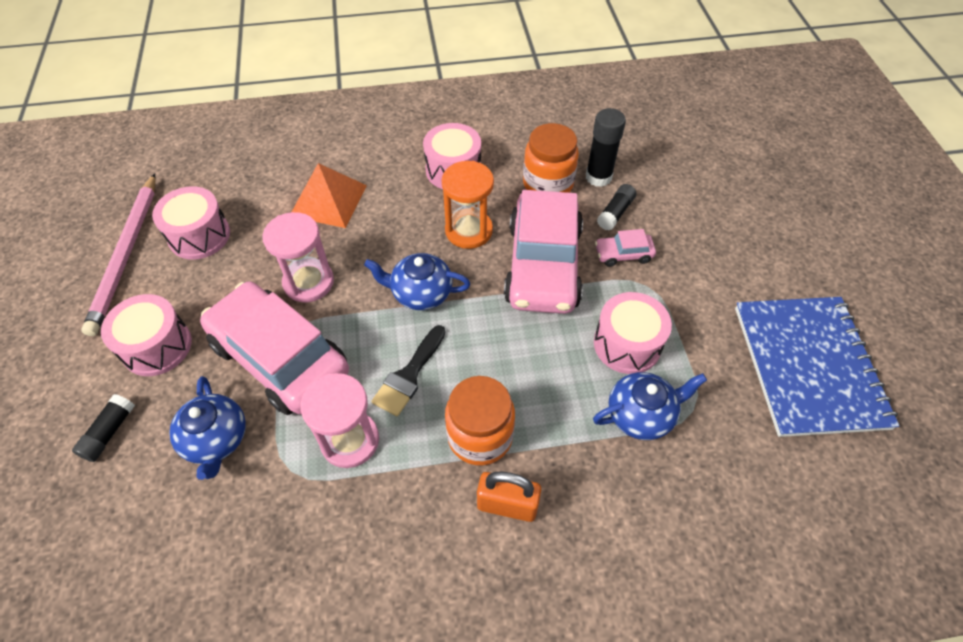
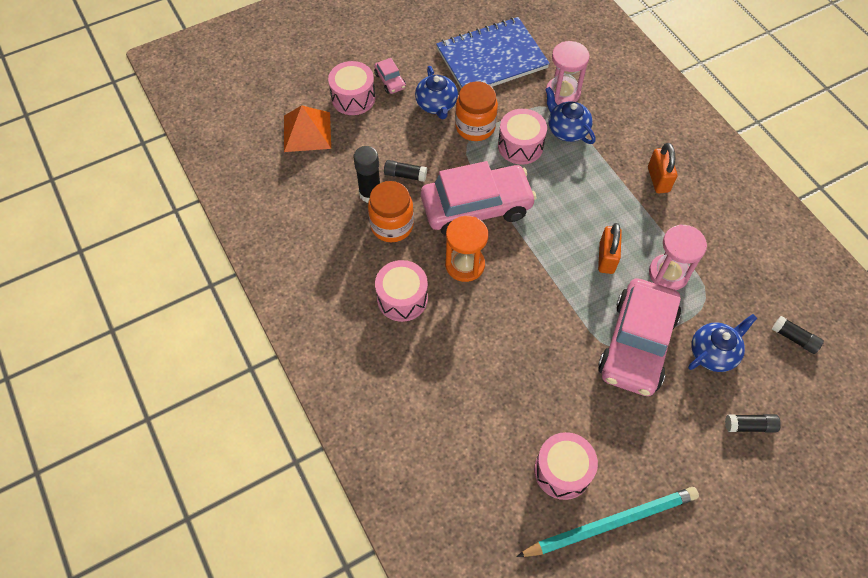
camera: 110 degrees left, 5 degrees up
pink pencil [81,173,156,336] -> turquoise pencil [516,487,699,557]
pink drum [101,294,192,376] -> pink drum moved to [328,61,376,115]
pink hourglass [262,212,334,302] -> pink hourglass moved to [546,41,590,105]
orange pyramid [292,163,367,228] -> orange pyramid moved to [284,105,331,152]
blue teapot [364,253,470,310] -> blue teapot moved to [415,66,458,119]
black brush [371,325,446,416] -> orange padlock [598,223,622,274]
orange jar [445,376,515,466] -> orange jar moved to [455,81,498,141]
pink car [595,229,656,267] -> pink car moved to [374,58,406,94]
none -> black glue stick [772,316,824,354]

